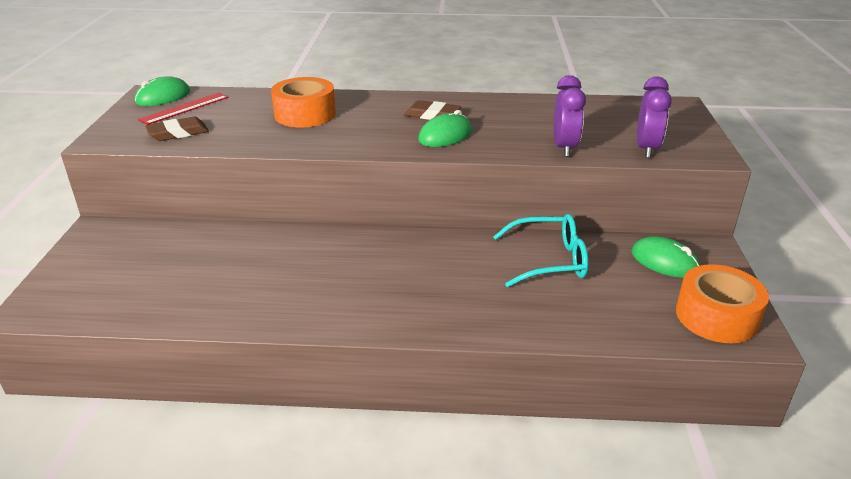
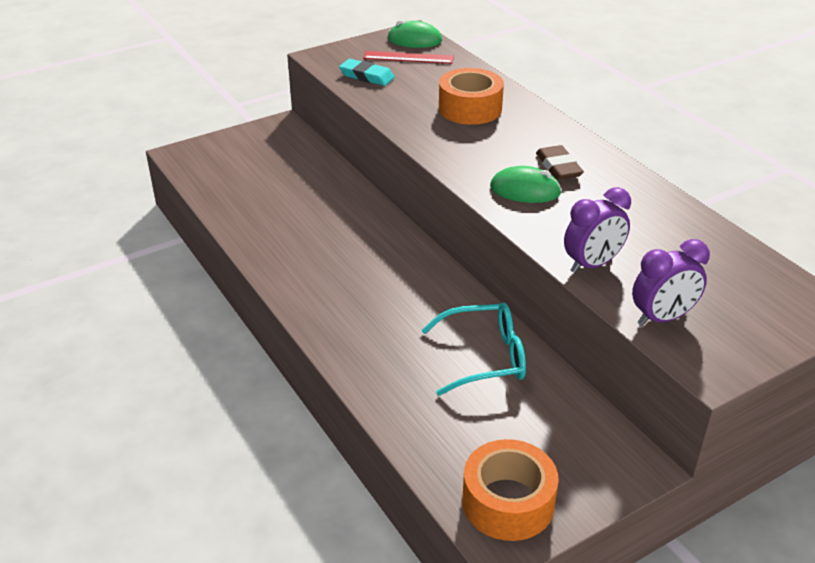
camera: 55 degrees right, 5 degrees up
brown eraser [145,117,209,141] -> turquoise eraser [339,59,395,86]
turquoise glasses [493,214,588,287] -> turquoise glasses turned 60 degrees counterclockwise [422,302,526,396]
green mouse [631,236,700,278] -> none

